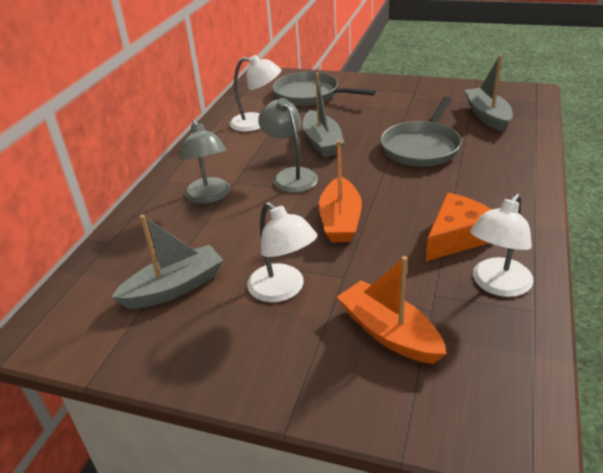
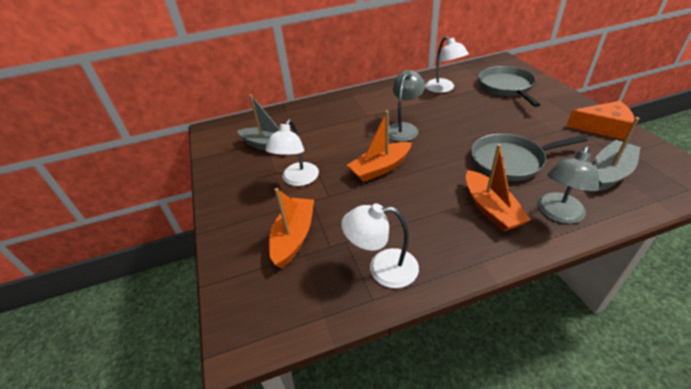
camera: 55 degrees right, 5 degrees up
grey lamp [180,119,230,204] -> grey lamp moved to [537,146,599,224]
grey boat [303,73,345,157] -> none
orange cheese [426,193,492,261] -> orange cheese moved to [566,101,635,140]
none -> orange boat [466,144,531,232]

